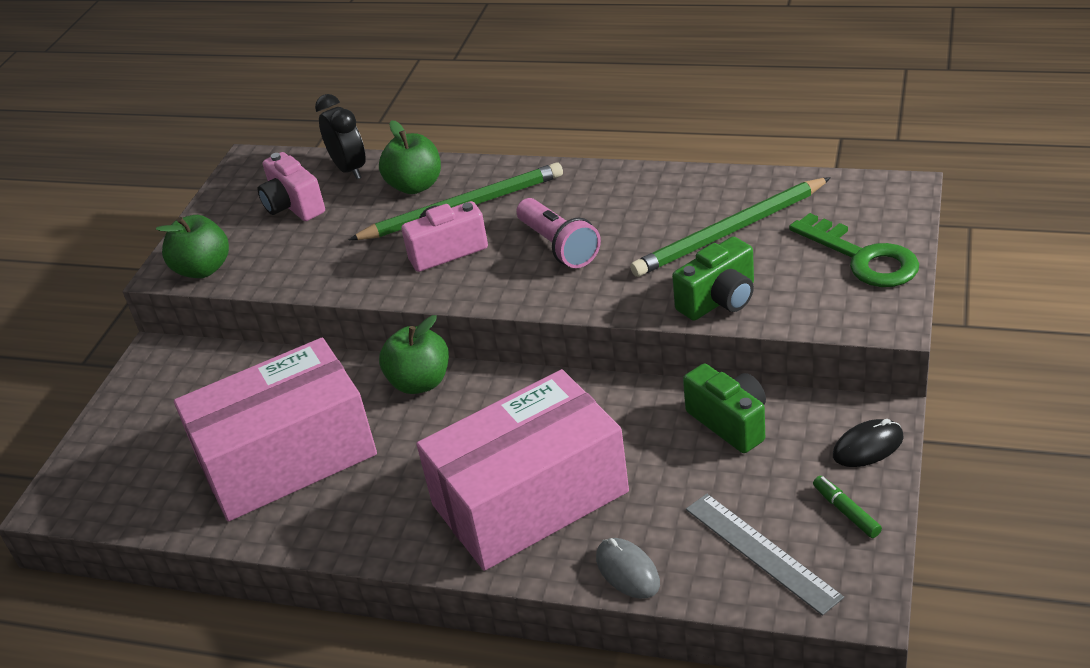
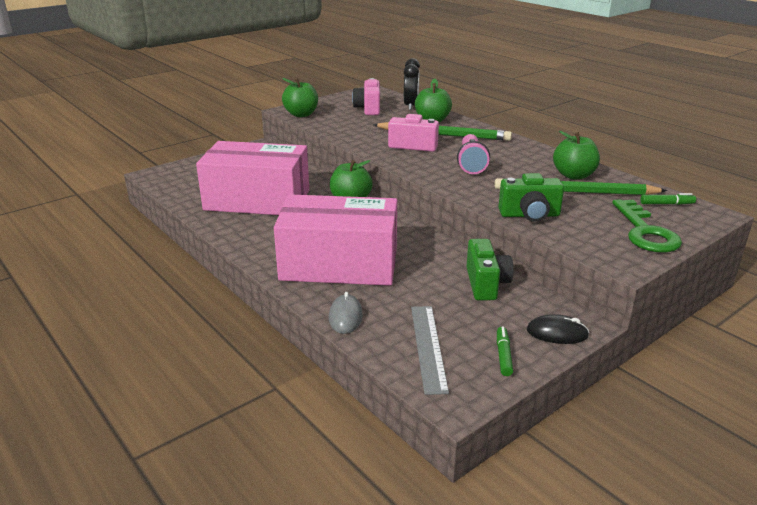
camera: 30 degrees right, 10 degrees down
none -> green apple [553,131,600,179]
none -> green marker [640,193,696,205]

